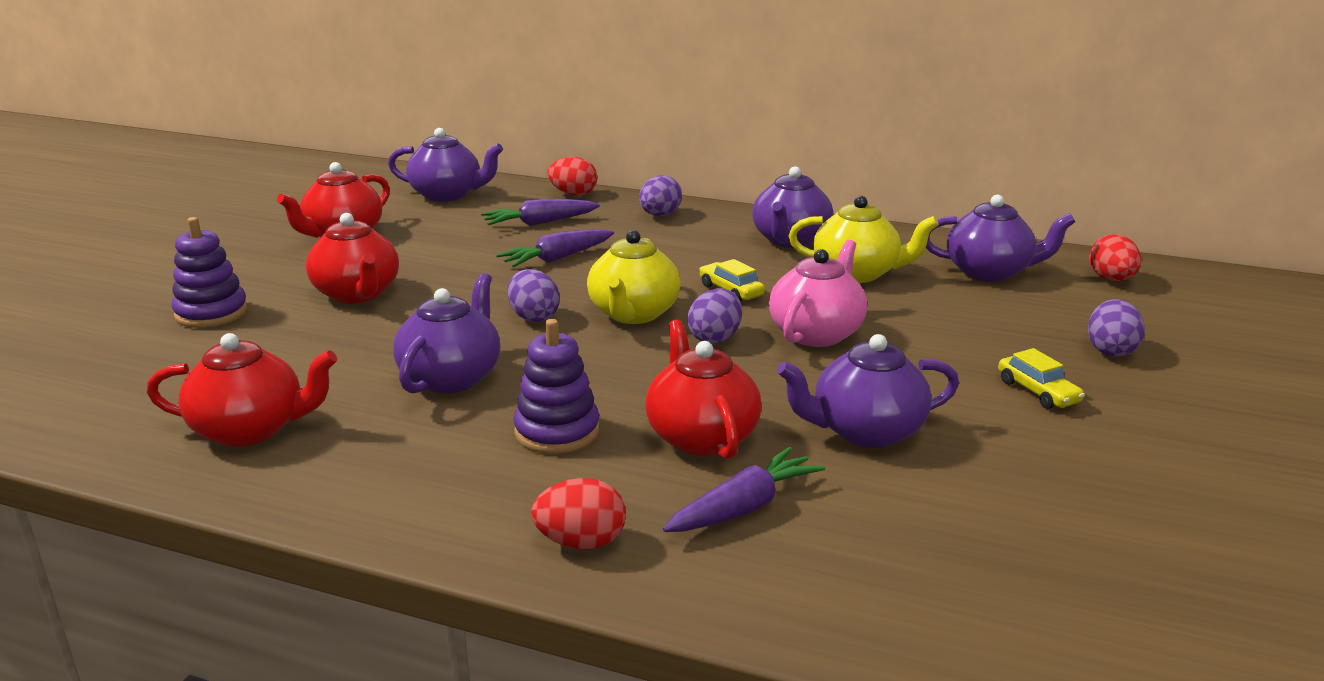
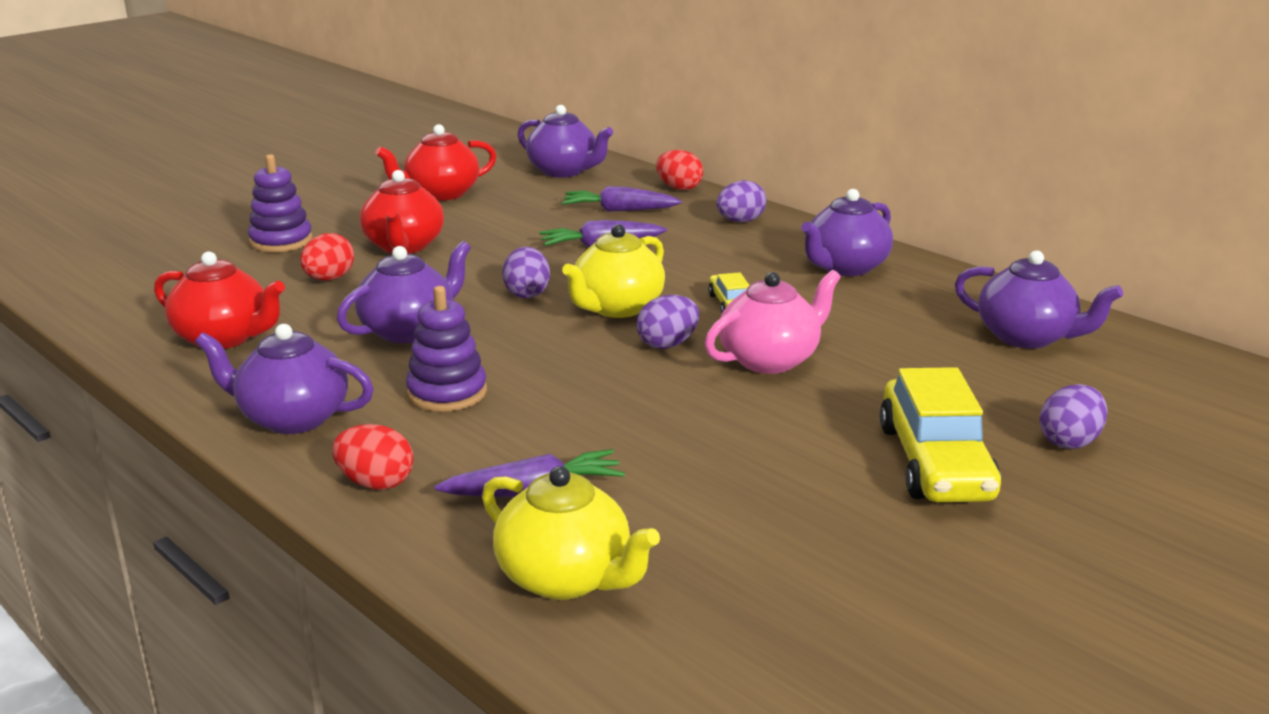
camera: 25 degrees right, 0 degrees up
red teapot [645,319,761,460] -> none
purple teapot [777,334,959,448] -> purple teapot moved to [195,324,374,434]
yellow teapot [789,196,939,283] -> yellow teapot moved to [482,466,660,600]
yellow car [998,348,1085,409] -> yellow car [880,367,1001,502], size x2.02
red egg [1089,234,1141,282] -> red egg moved to [300,233,354,280]

